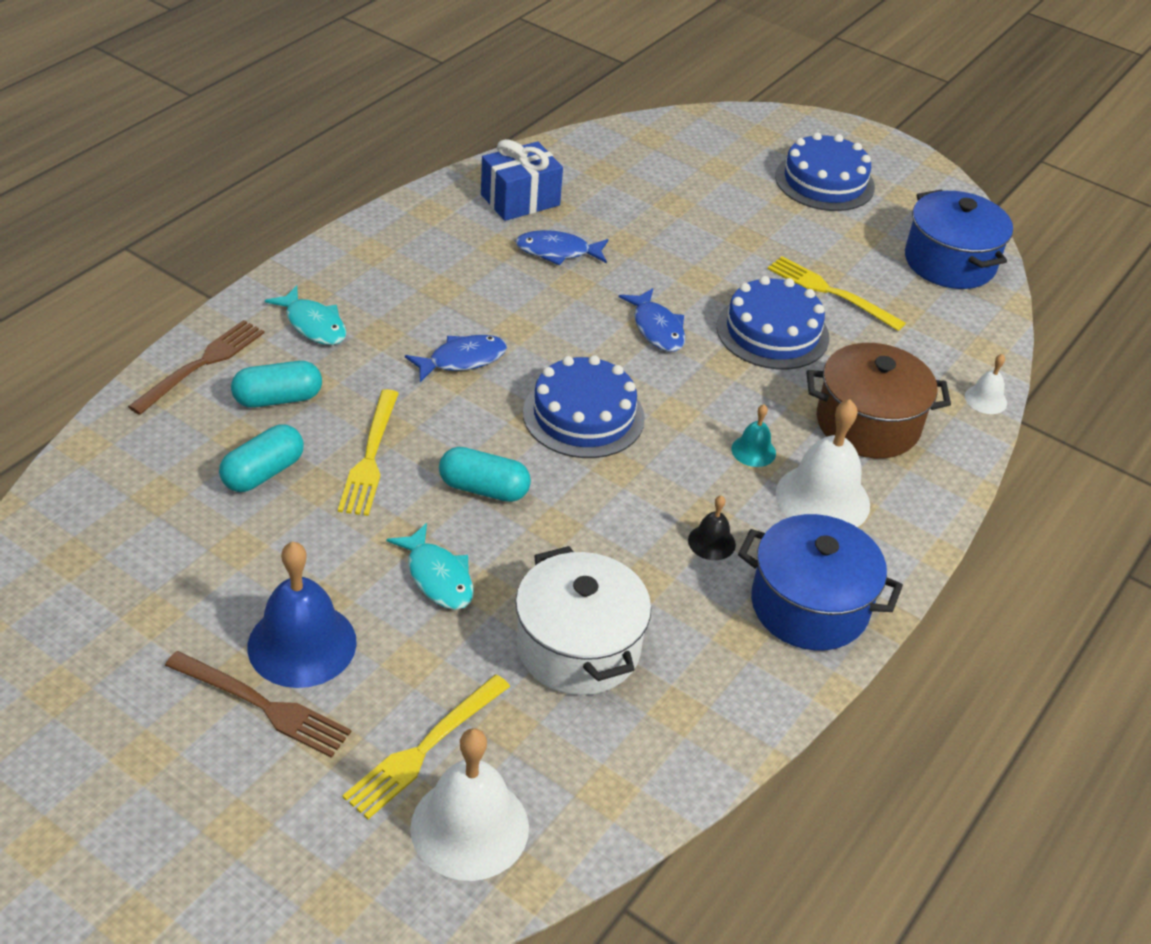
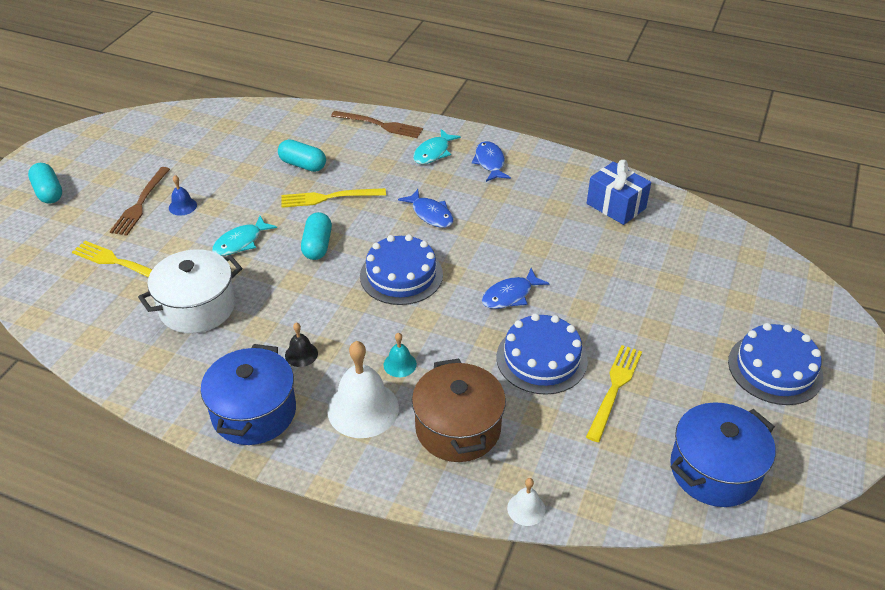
camera: 80 degrees right, 0 degrees up
turquoise capsule [231,361,322,408] -> turquoise capsule moved to [28,163,62,204]
blue bell [247,542,357,688] -> blue bell [169,175,197,216], size x0.49
white bell [410,728,529,881] -> none
blue fish [515,230,608,265] -> blue fish moved to [472,141,511,182]

